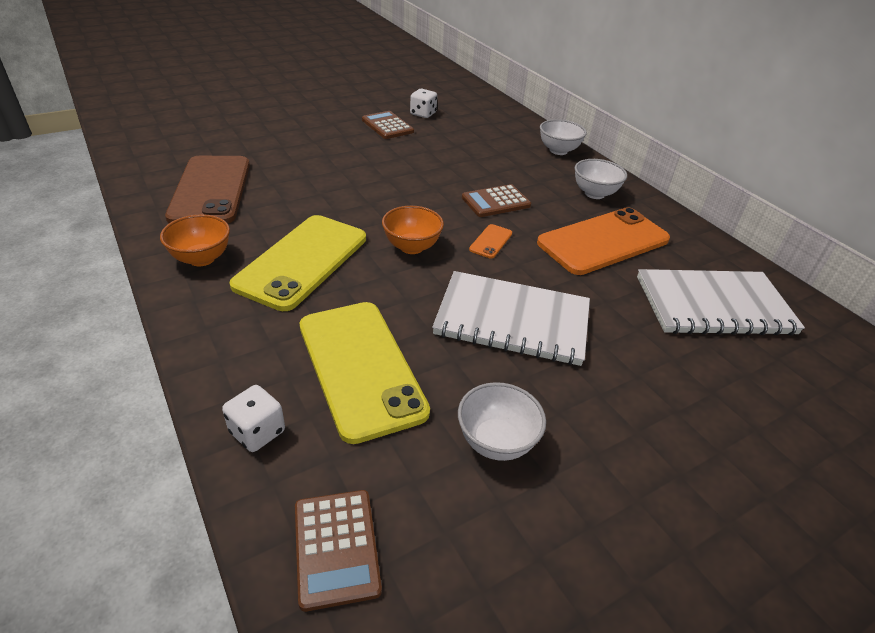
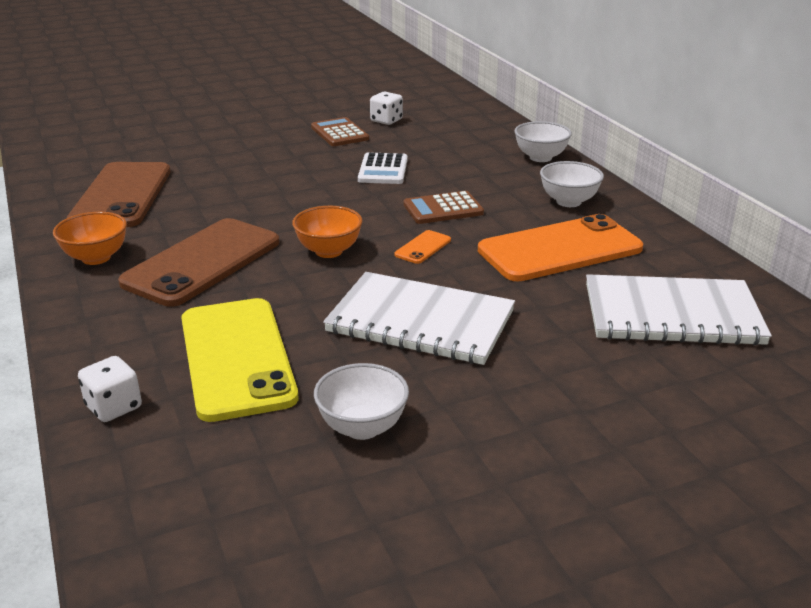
camera: 10 degrees right, 10 degrees down
yellow phone [229,215,366,311] -> brown phone [118,218,279,307]
brown calculator [295,490,382,612] -> none
none -> white calculator [358,152,408,184]

